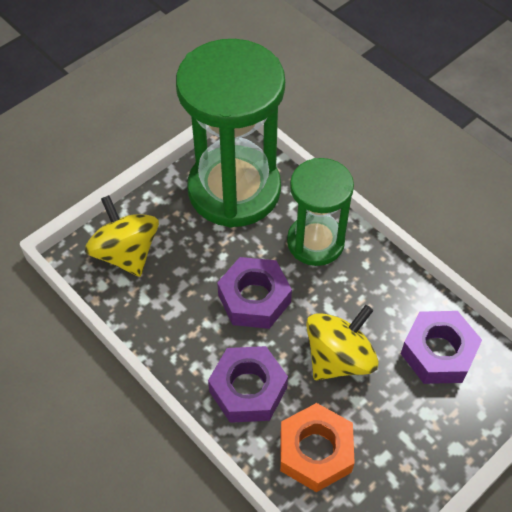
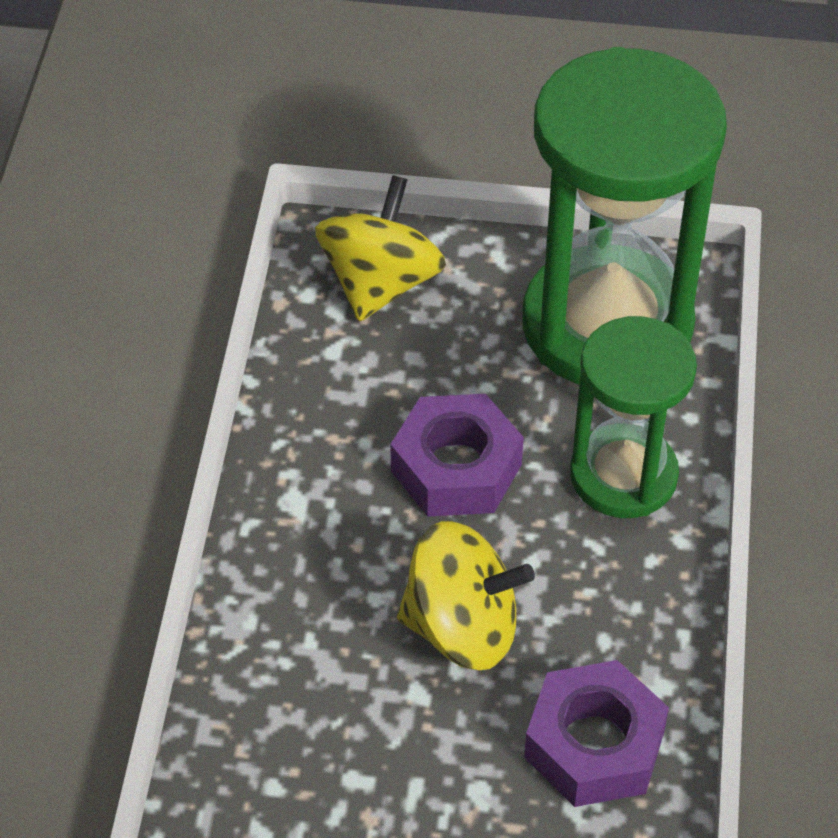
camera: 50 degrees right, 5 degrees down
purple nut [208,346,288,423] -> none
orange nut [280,403,355,492] -> none

